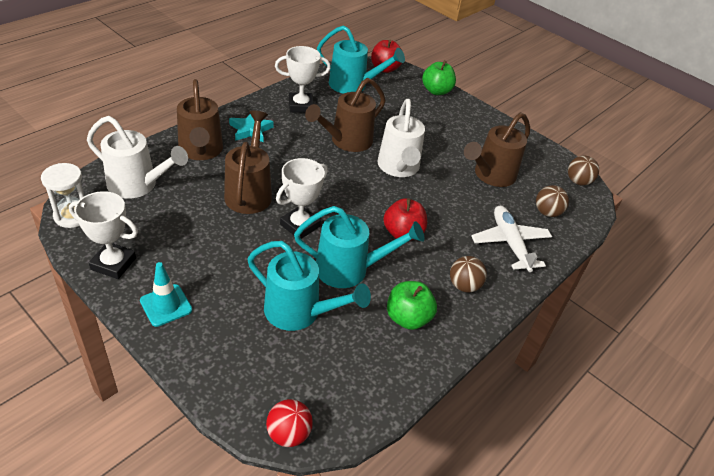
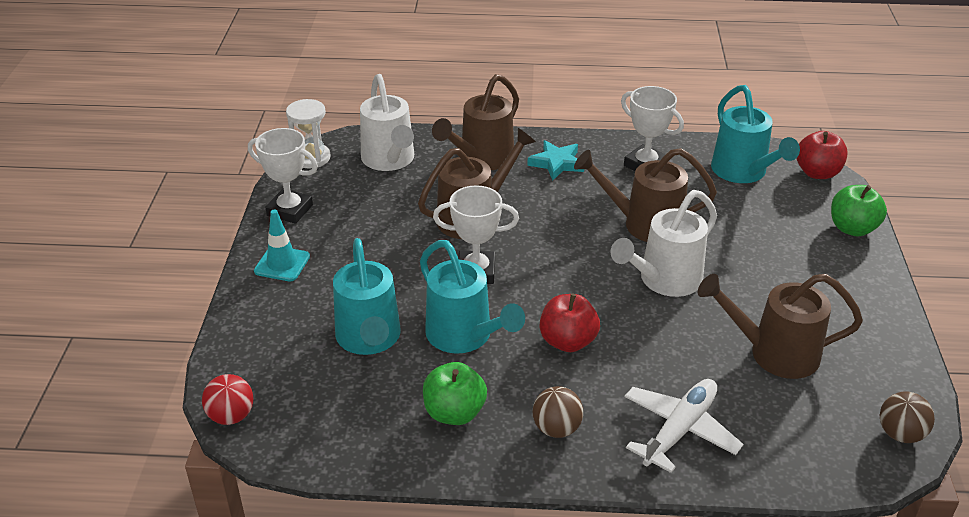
camera: 55 degrees right, 5 degrees down
white trophy [69,191,138,279] -> white trophy turned 45 degrees counterclockwise [248,128,318,224]
brown ball [536,185,569,217] -> none

